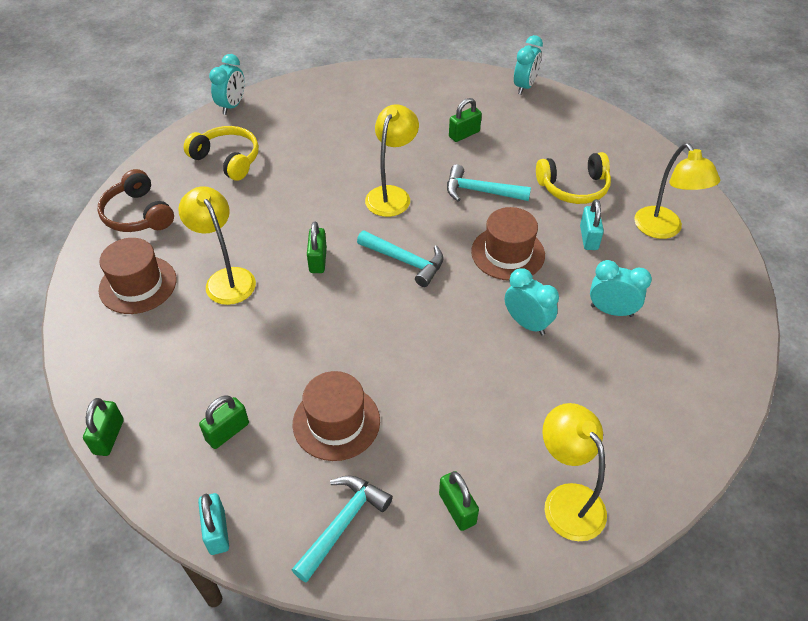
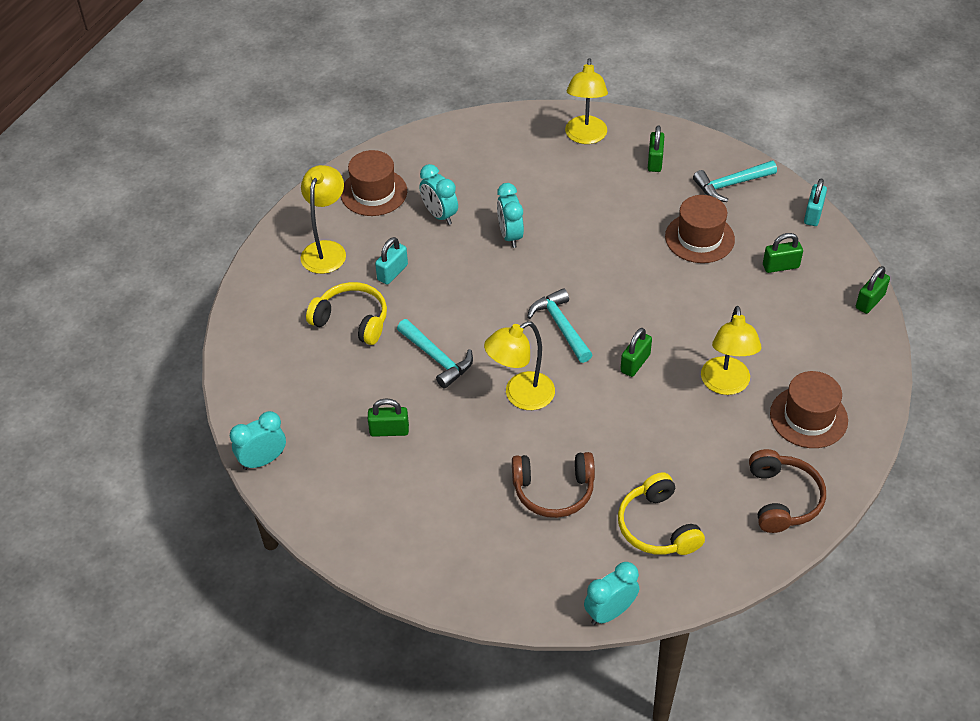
camera: 145 degrees left, 0 degrees up
brown hat [471,207,545,281] -> brown hat moved to [341,150,407,216]
none -> brown headphones [512,452,595,518]

